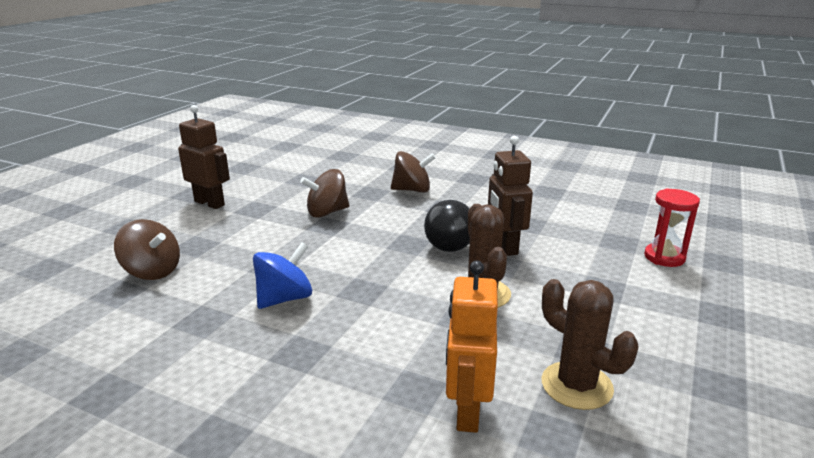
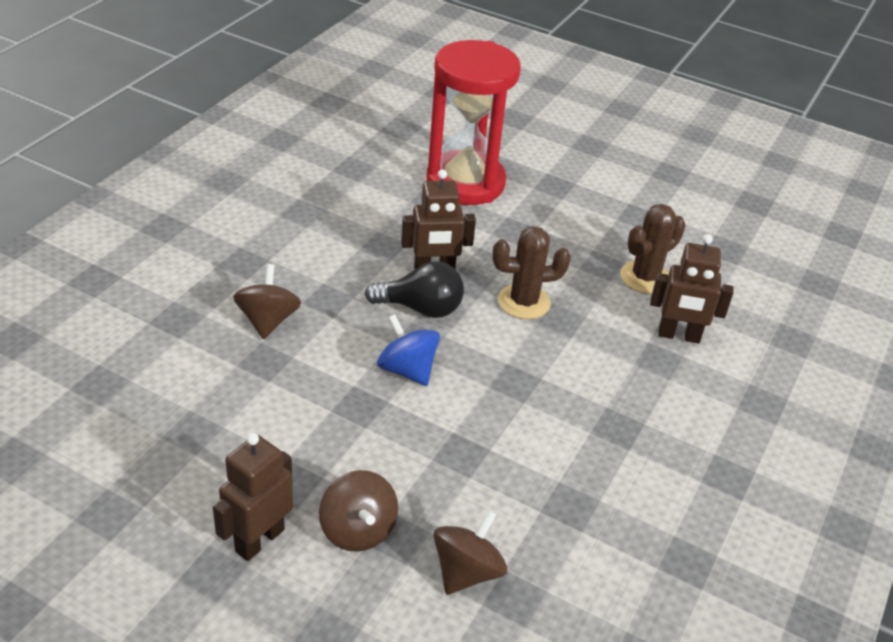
camera: 90 degrees left, 15 degrees up
blue spinning top [253,242,312,309] -> blue spinning top moved to [377,314,440,386]
brown spinning top [300,169,350,218] -> brown spinning top moved to [319,470,398,552]
orange robot [446,261,498,433] -> brown robot [650,234,734,343]
red hourglass [644,188,700,267] -> red hourglass [427,40,521,205], size x2.23

